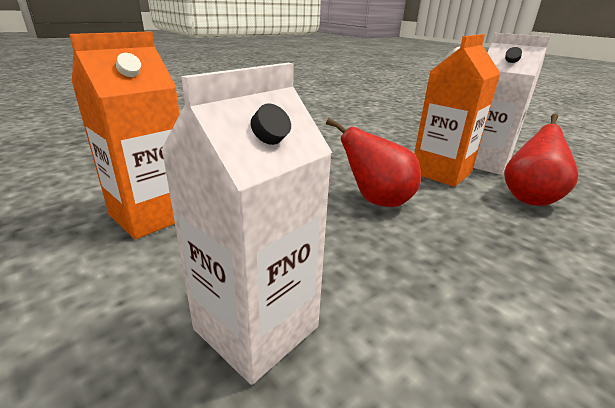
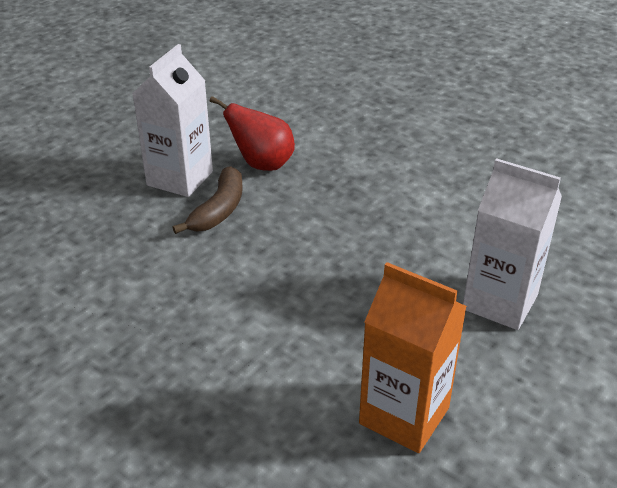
camera: 100 degrees left, 10 degrees up
red pear [326,118,421,207] -> none
orange carton [414,34,501,187] -> brown banana [172,166,243,234]

